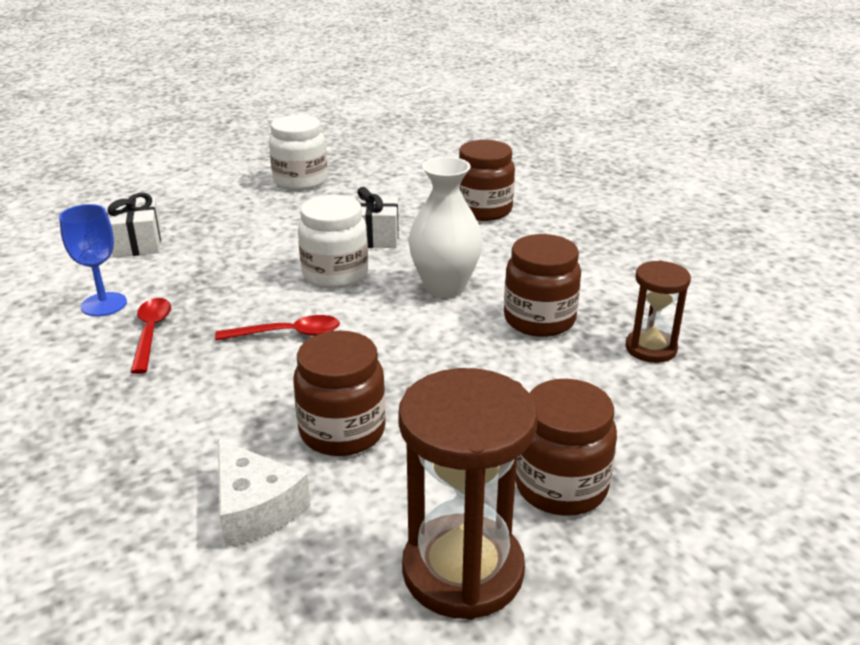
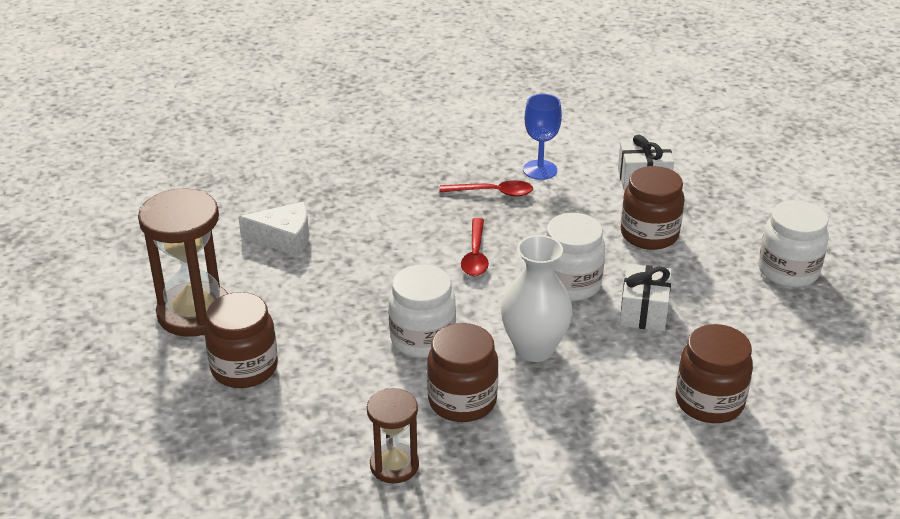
camera: 100 degrees right, 5 degrees up
white cheese [218,439,310,547] -> white cheese turned 150 degrees counterclockwise [238,202,309,257]
brown jar [294,331,386,456] -> brown jar moved to [621,166,685,250]
none -> white jar [389,265,456,358]

